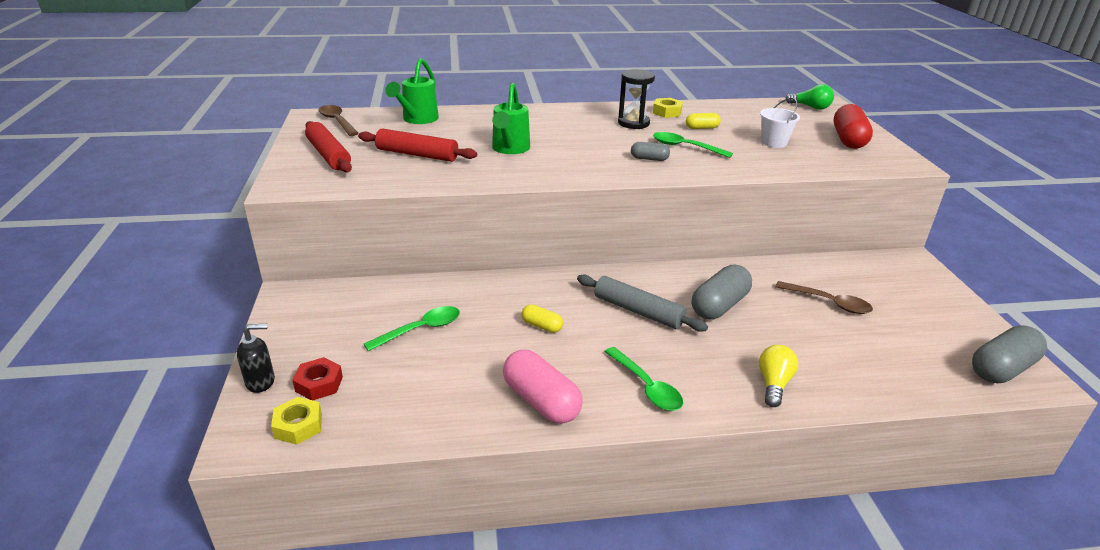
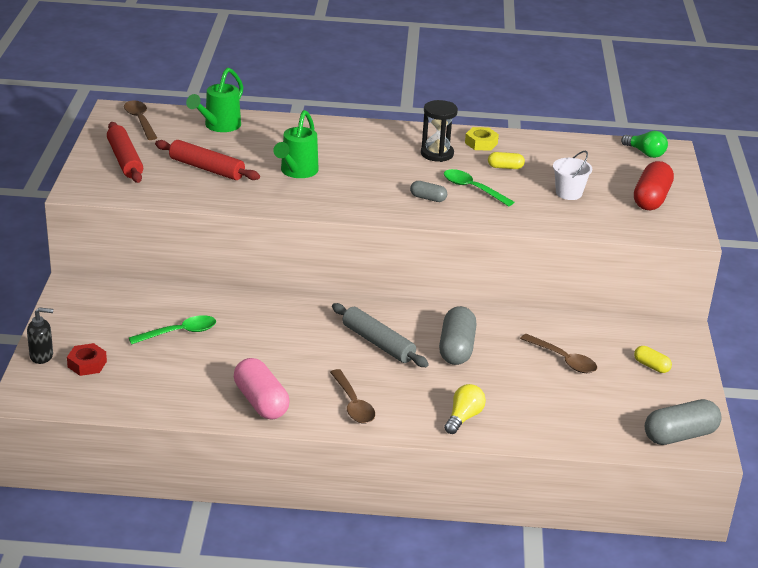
camera: 10 degrees right, 0 degrees up
yellow nut [271,397,322,445] -> none
yellow capsule [521,304,563,333] -> yellow capsule moved to [634,346,672,373]
green spoon [605,347,683,411] -> brown spoon [330,369,375,424]
grey capsule [692,265,752,319] -> grey capsule turned 45 degrees counterclockwise [439,306,477,365]

